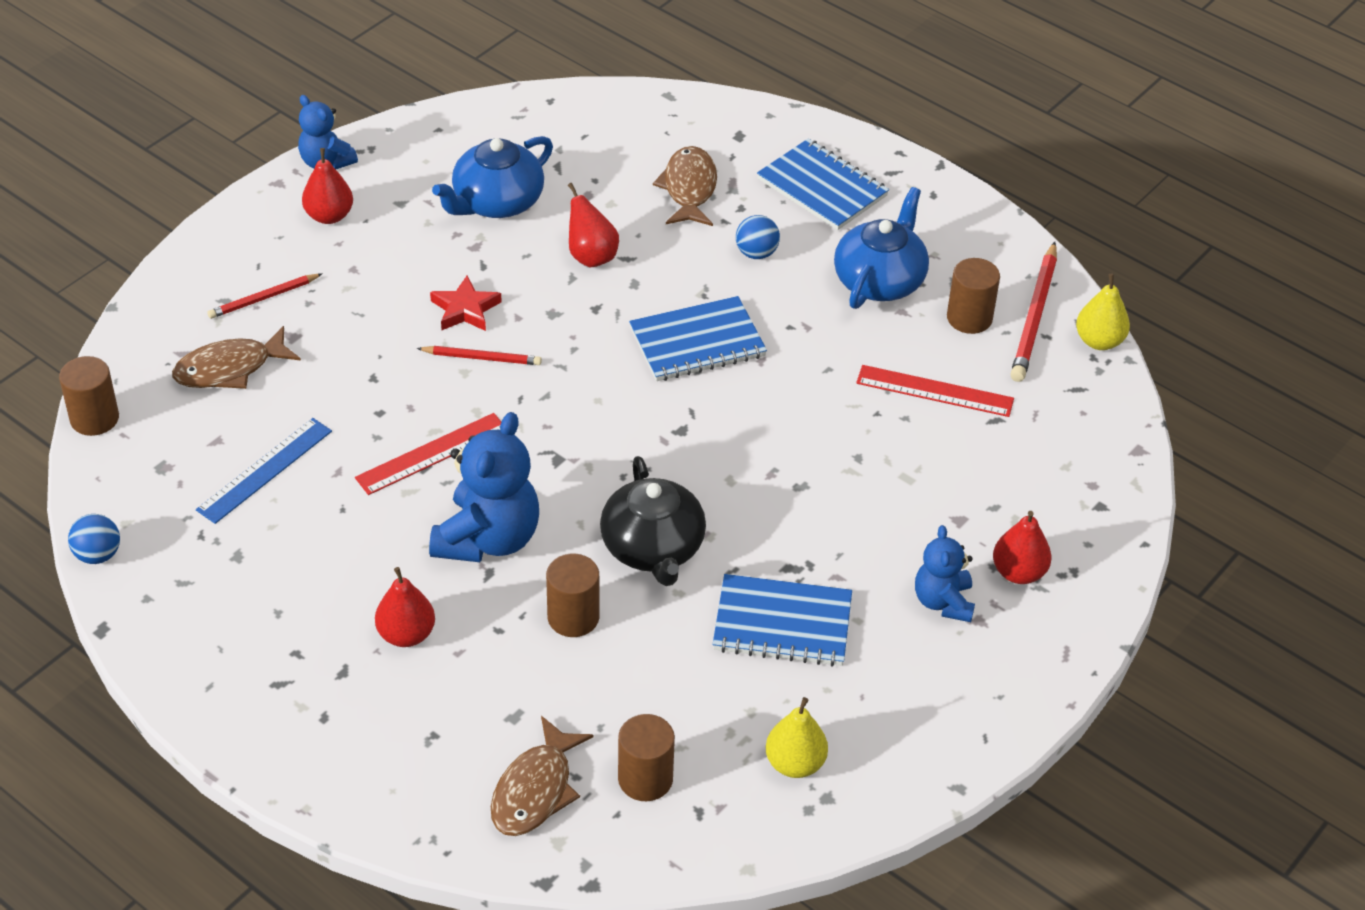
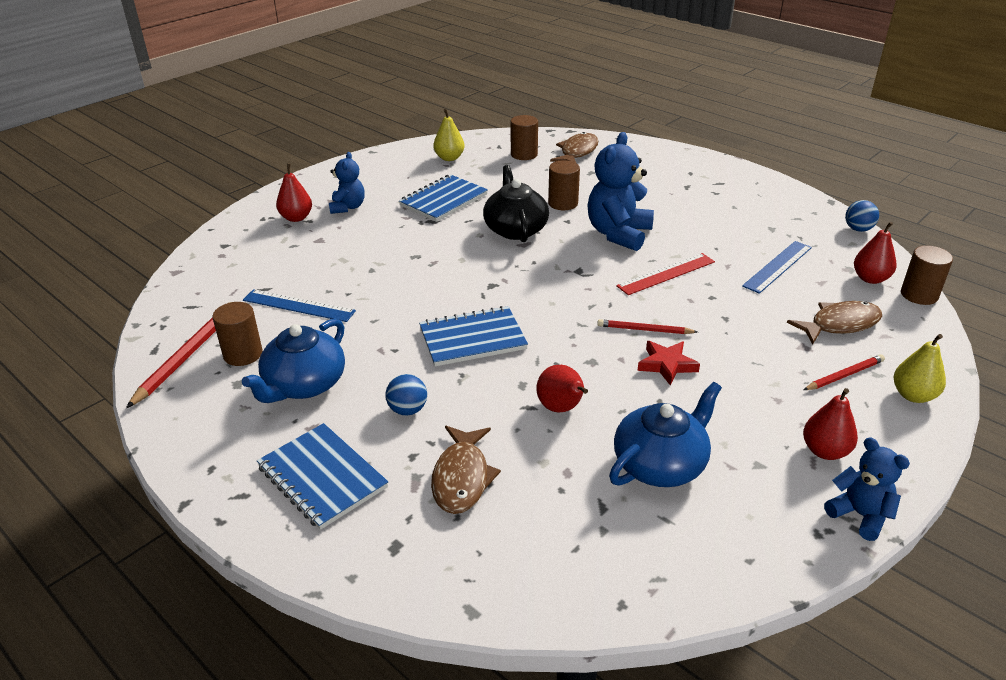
camera: 175 degrees left, 10 degrees down
red pear [375,567,435,647] -> red pear moved to [854,222,897,284]
blue notebook [712,574,852,667] -> blue notebook turned 60 degrees counterclockwise [399,174,488,222]
red ruler [856,365,1014,417] -> blue ruler [243,289,356,322]
yellow pear [1076,274,1130,350] -> yellow pear moved to [894,334,946,403]

